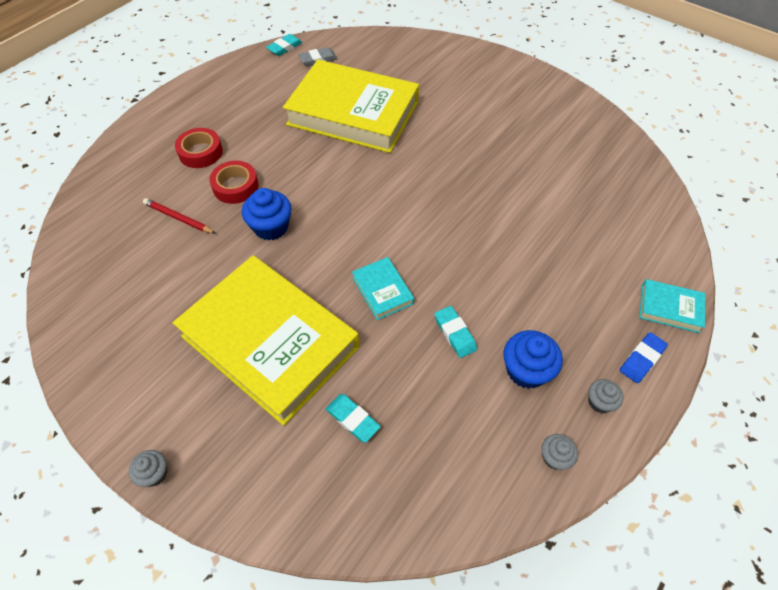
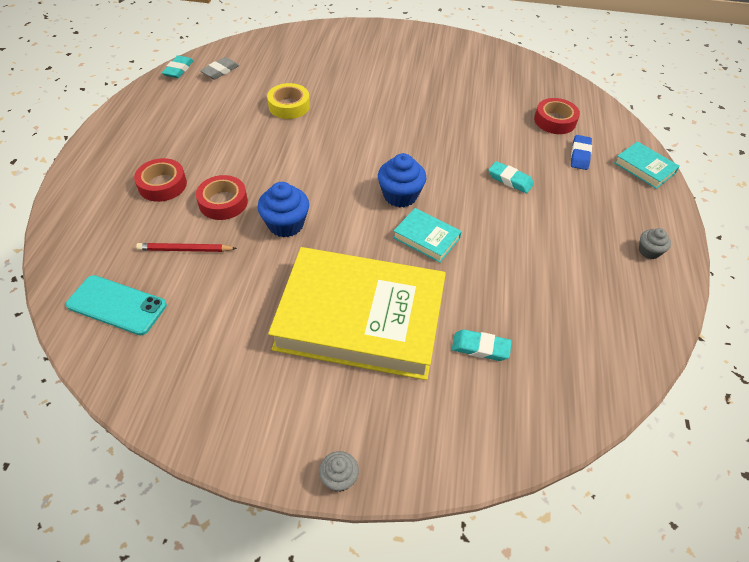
camera: 30 degrees left, 5 degrees down
yellow book [283,60,419,153] -> yellow tape [267,83,310,119]
turquoise eraser [435,306,477,358] -> turquoise eraser moved to [488,161,534,193]
blue cupcake [503,330,563,389] -> blue cupcake moved to [378,153,426,207]
grey cupcake [541,434,578,470] -> none
blue eraser [620,332,668,383] -> blue eraser moved to [571,135,592,170]
turquoise book [639,279,705,333] -> turquoise book turned 60 degrees clockwise [614,141,680,189]
none -> turquoise phone [66,275,167,335]
none -> red tape [534,98,580,134]

